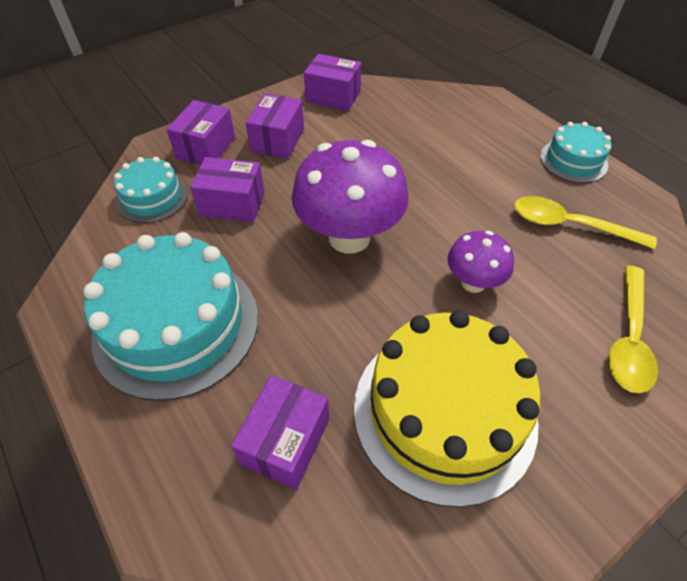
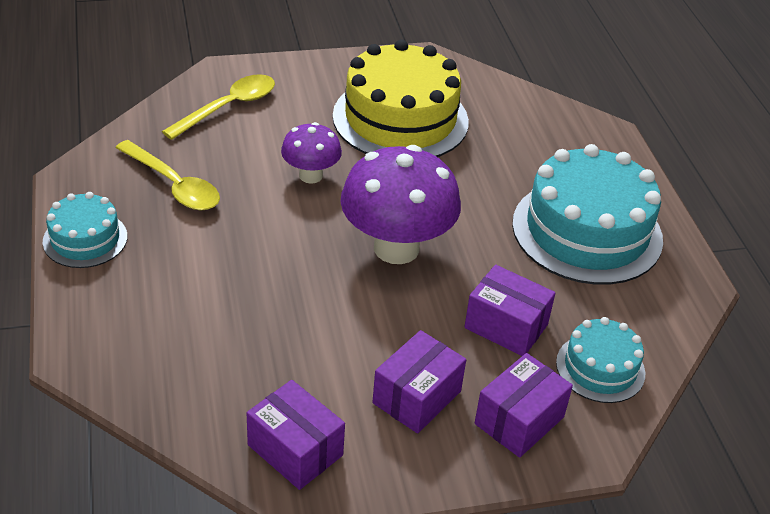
camera: 160 degrees left, 10 degrees down
purple box [231,375,329,490] -> none

